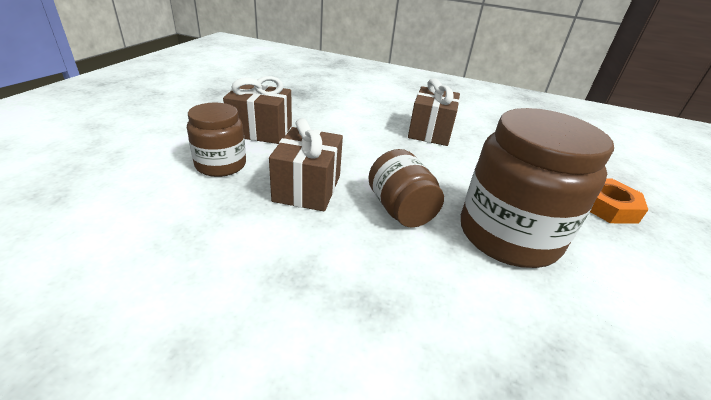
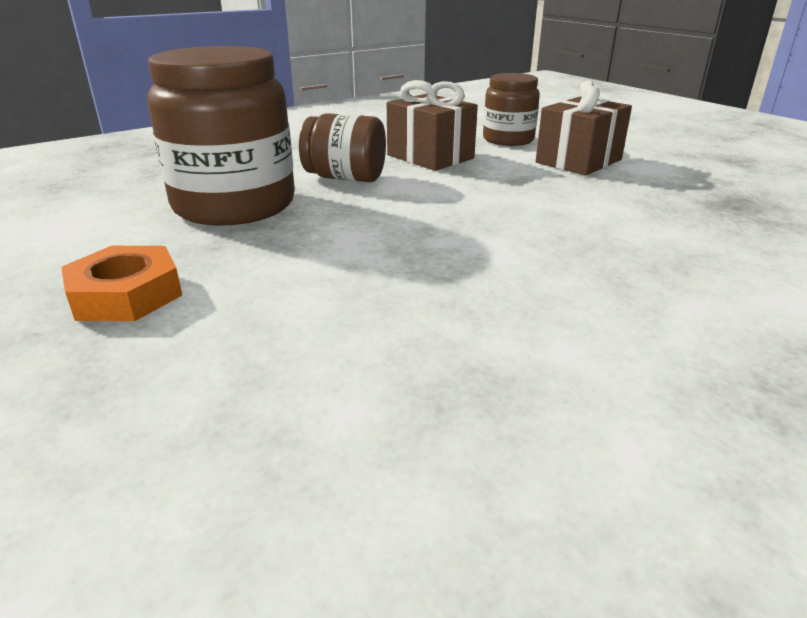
camera: 130 degrees right, 5 degrees down
brown gift [408,78,460,146] -> none

